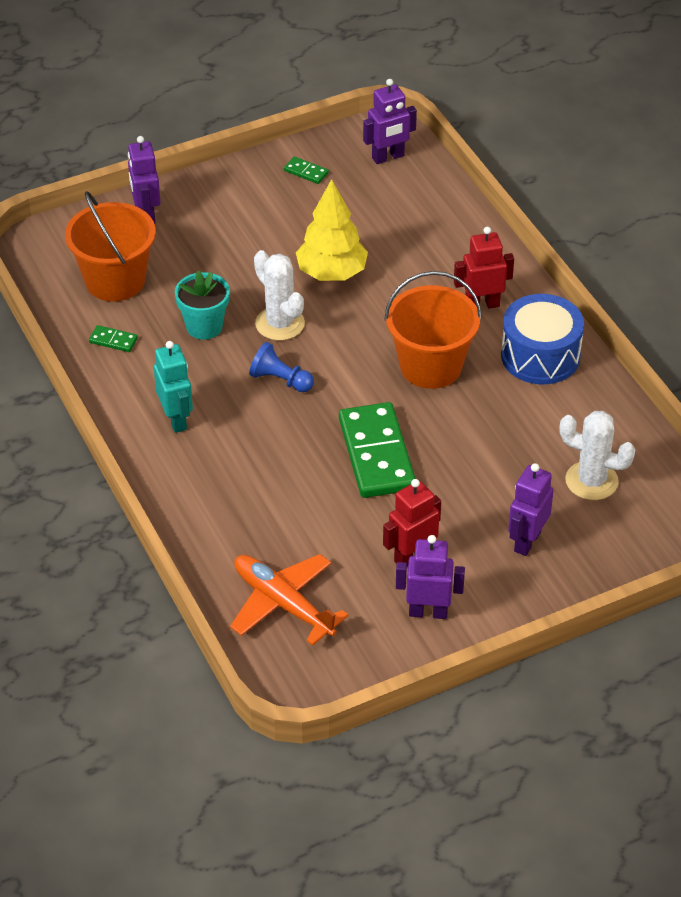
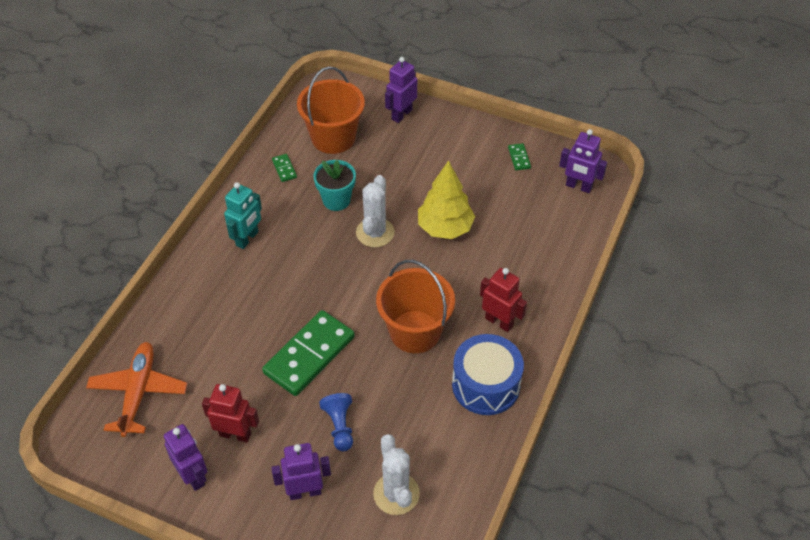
camera: 50 degrees right, 5 degrees up
blue pawn [249,342,314,392] -> blue pawn moved to [319,393,353,451]

